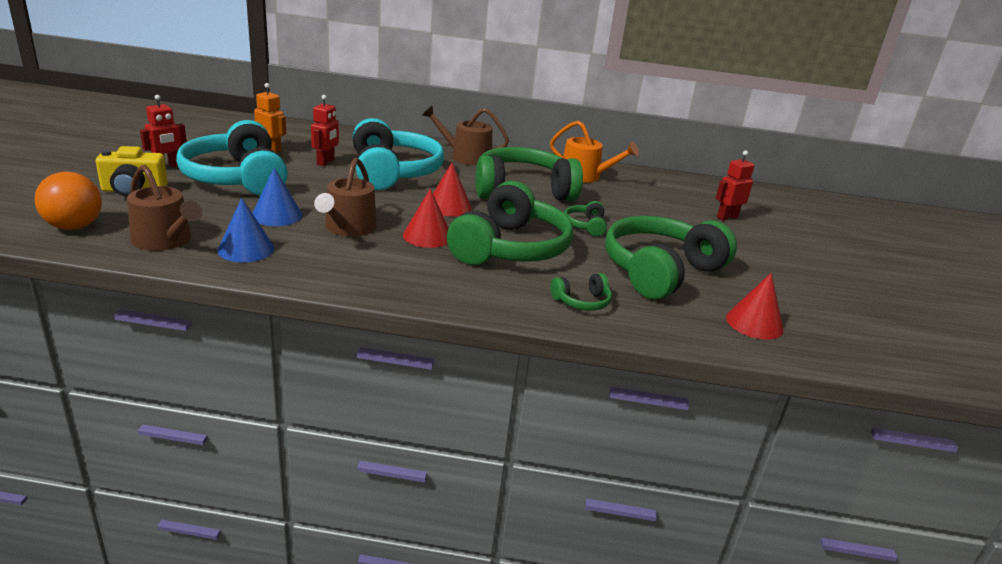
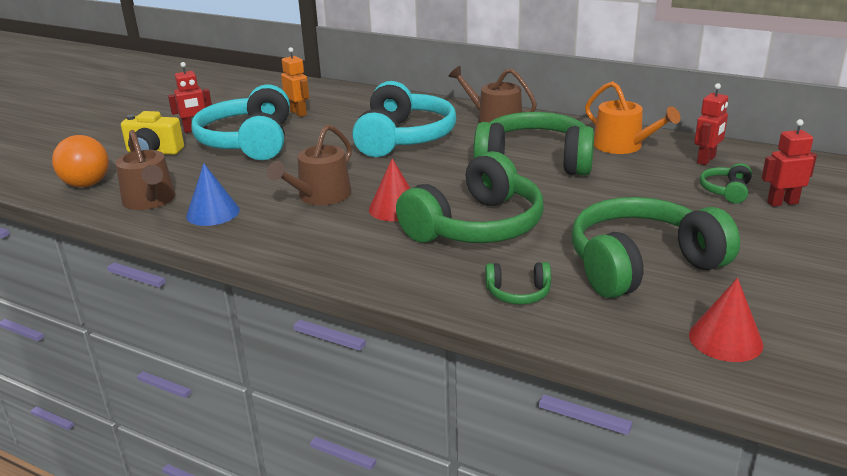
camera: 25 degrees right, 0 degrees up
blue cone [252,168,302,226] -> none
red robot [311,95,339,166] -> red robot moved to [694,83,728,165]
red cone [433,163,472,216] -> none
green headphones [564,201,607,236] -> green headphones moved to [700,163,752,203]

